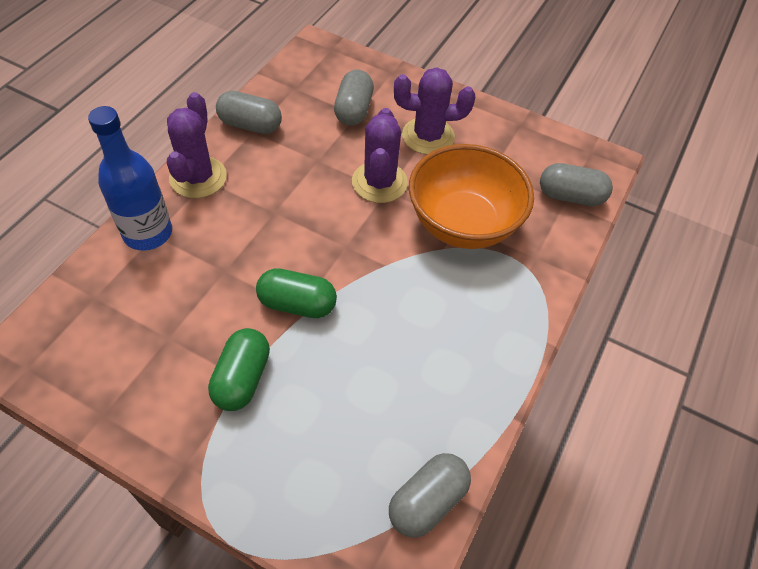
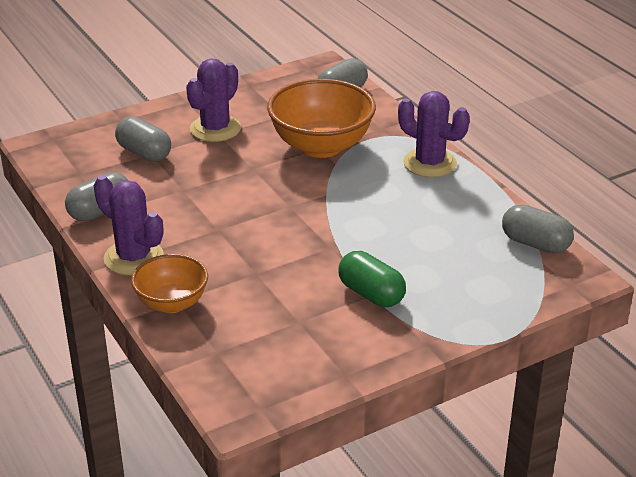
camera: 55 degrees left, 20 degrees down
blue bottle [88,106,172,251] -> orange bowl [131,254,208,313]
green capsule [256,268,337,318] -> none
purple cactus [352,108,408,203] -> purple cactus moved to [398,91,470,177]
grey capsule [389,453,471,538] -> grey capsule turned 45 degrees counterclockwise [502,204,574,253]

